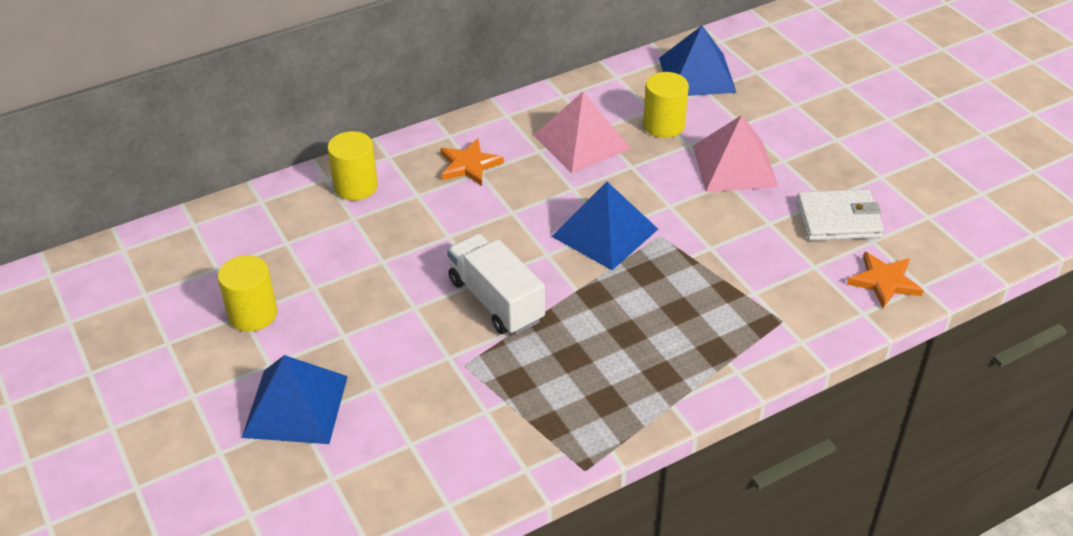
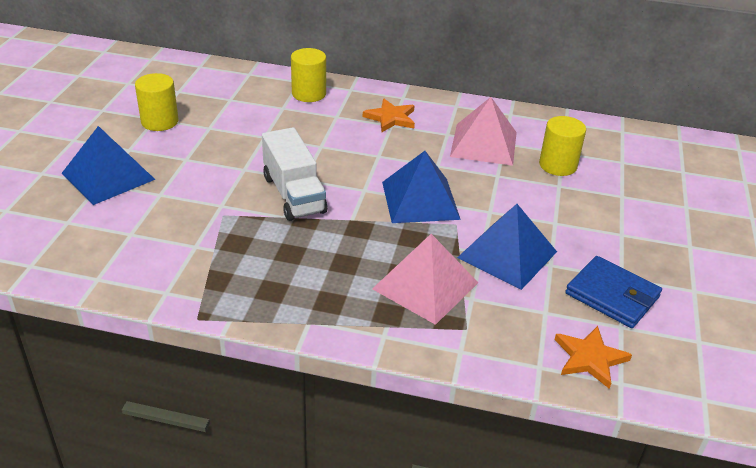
camera: 40 degrees right, 5 degrees down
white truck [447,233,545,335] -> white truck turned 150 degrees clockwise [262,127,327,221]
blue pyramid [659,26,737,96] -> blue pyramid moved to [457,204,557,290]
pink pyramid [693,115,778,192] -> pink pyramid moved to [372,234,478,325]
white wallet [797,189,884,241] -> blue wallet [565,256,662,328]

